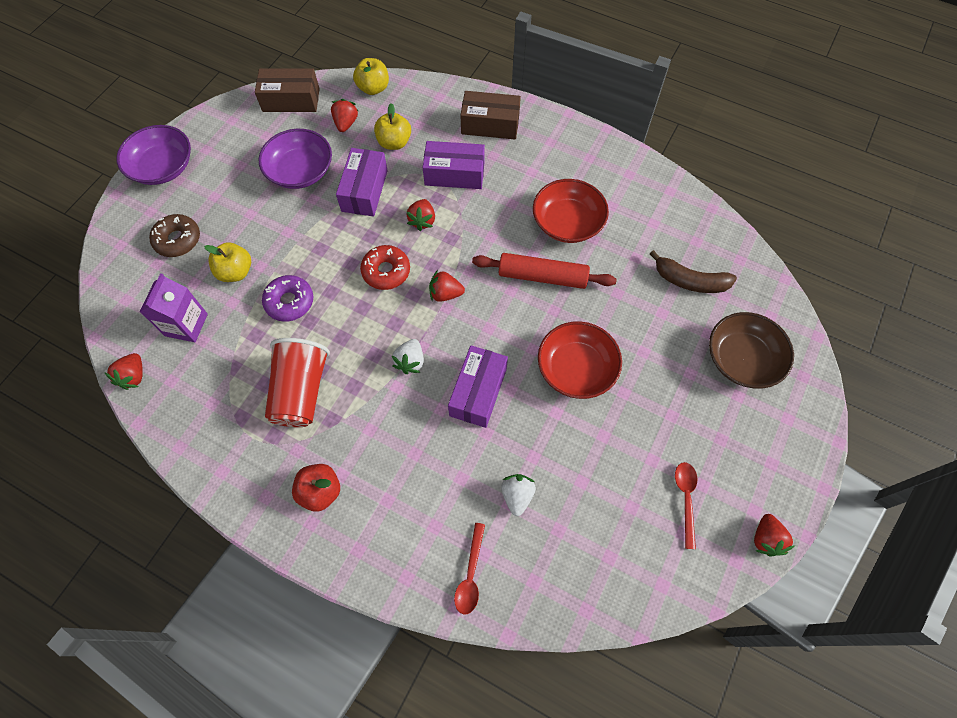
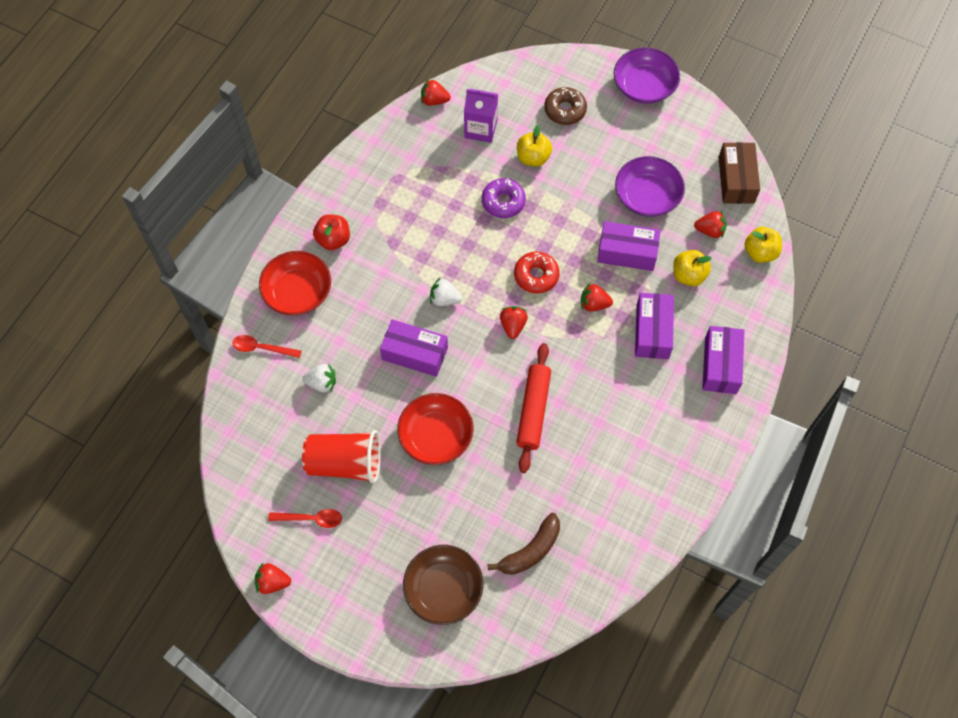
camera: 90 degrees right, 0 degrees up
red cup [265,338,330,427] -> red cup moved to [302,430,381,484]
brown box [461,91,521,139] -> purple box [702,326,745,394]
red bowl [533,179,609,243] -> red bowl moved to [259,251,331,315]
brown banana [650,250,737,293] -> brown banana turned 150 degrees counterclockwise [487,513,560,575]

